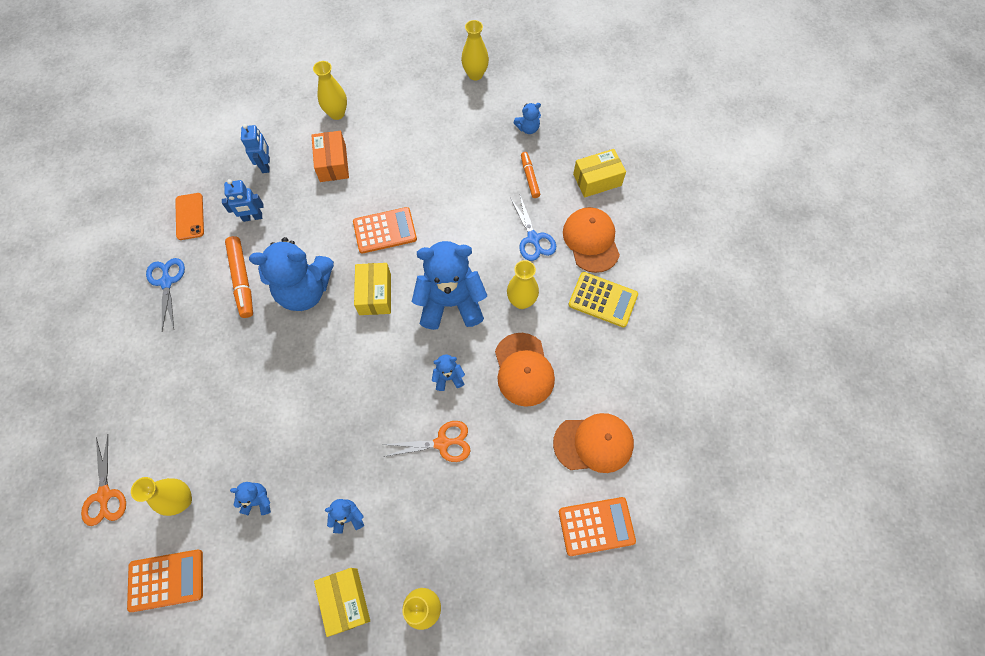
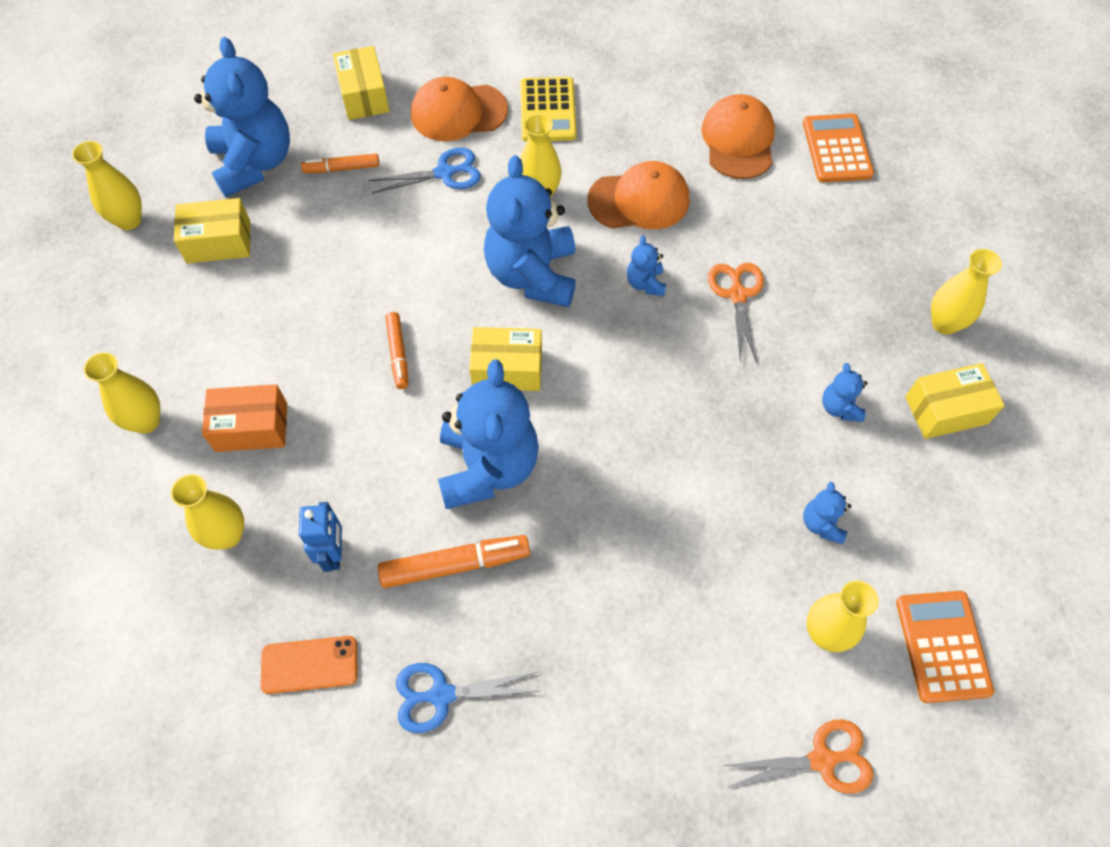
camera: 85 degrees left, 5 degrees down
blue robot [241,124,270,173] -> yellow vase [171,474,244,550]
orange calculator [353,207,417,254] -> orange marker [385,312,408,389]
blue teddy bear [513,103,541,134] -> blue teddy bear [194,37,290,197], size x2.29
yellow calculator [568,272,638,328] -> yellow calculator turned 150 degrees clockwise [520,77,577,142]
none -> yellow box [174,198,251,263]

